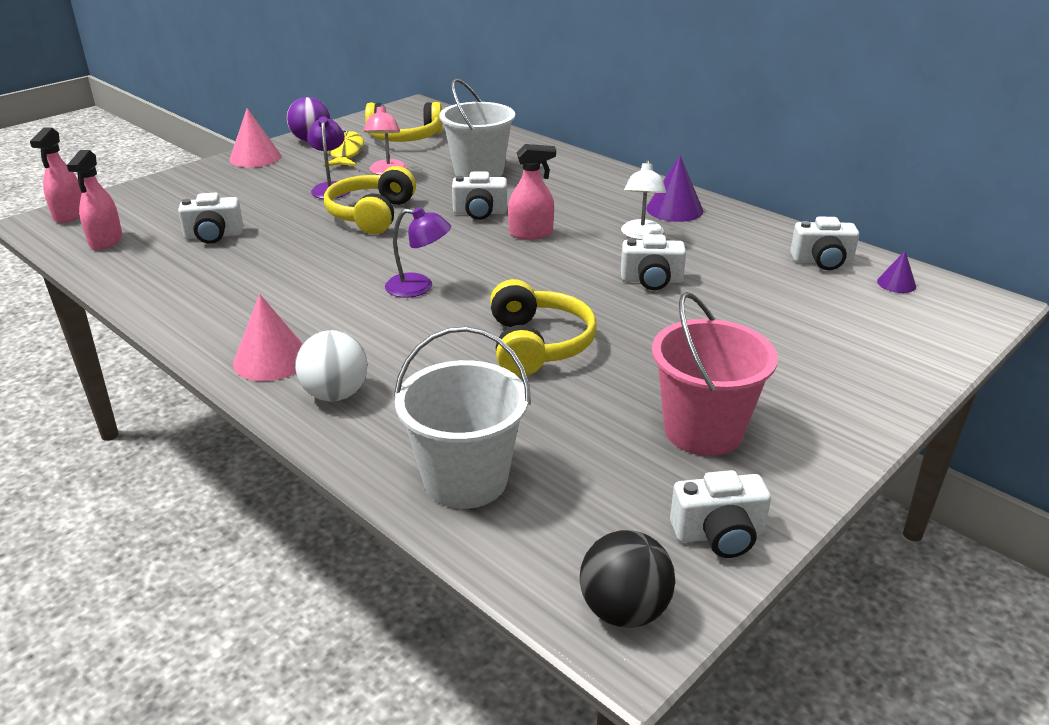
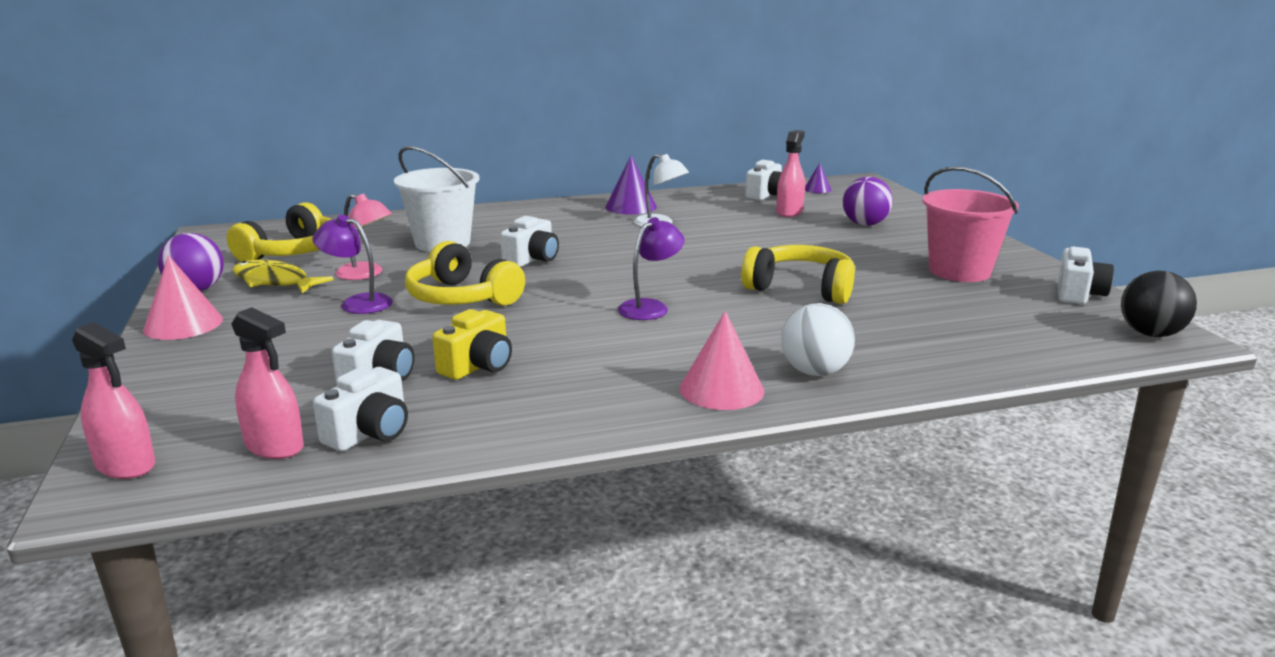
camera: 60 degrees left, 10 degrees down
white bucket [394,326,531,509] -> none
pink spray bottle [508,144,556,240] -> pink spray bottle moved to [776,130,805,217]
white camera [621,234,686,290] -> white camera moved to [313,367,408,451]
none -> yellow camera [432,309,512,380]
none -> purple ball [843,177,893,226]

